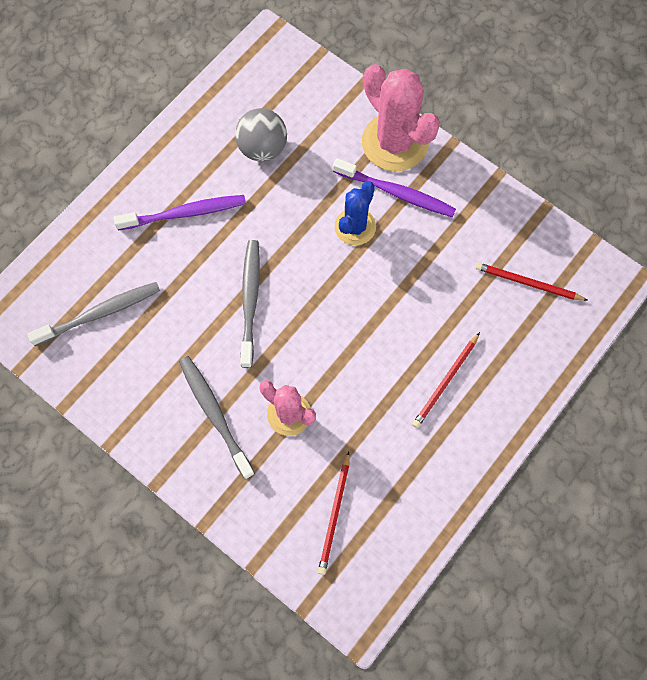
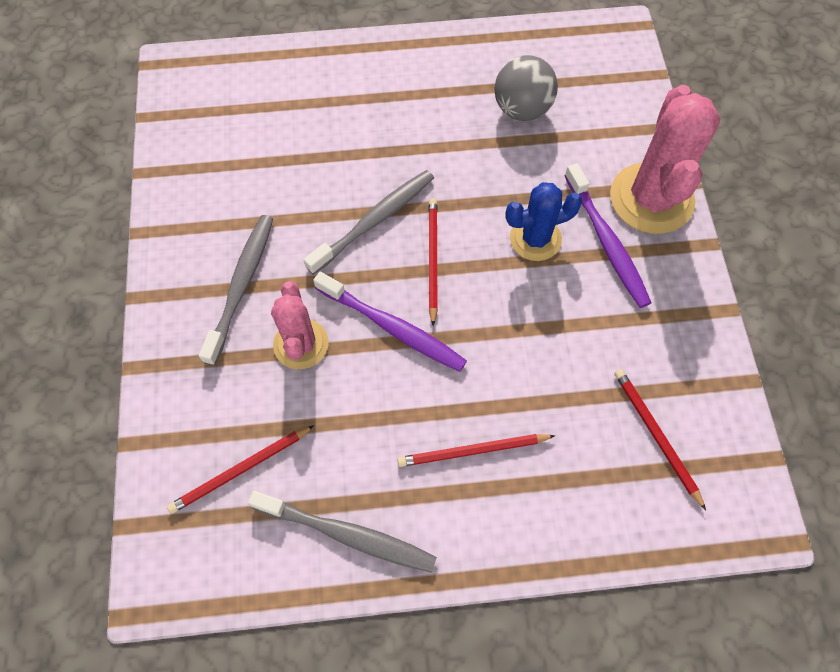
camera: 45 degrees right, 5 degrees down
grey toothbrush [27,282,160,346] -> grey toothbrush moved to [248,491,437,573]
purple toothbrush [114,195,246,230] -> purple toothbrush moved to [313,272,467,372]
none -> red pencil [428,198,438,326]

